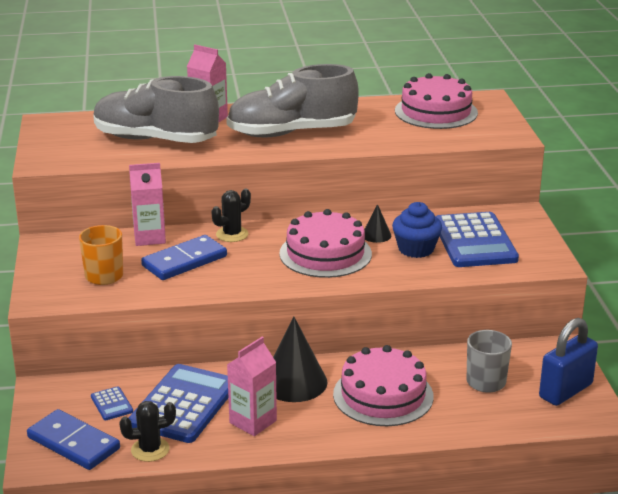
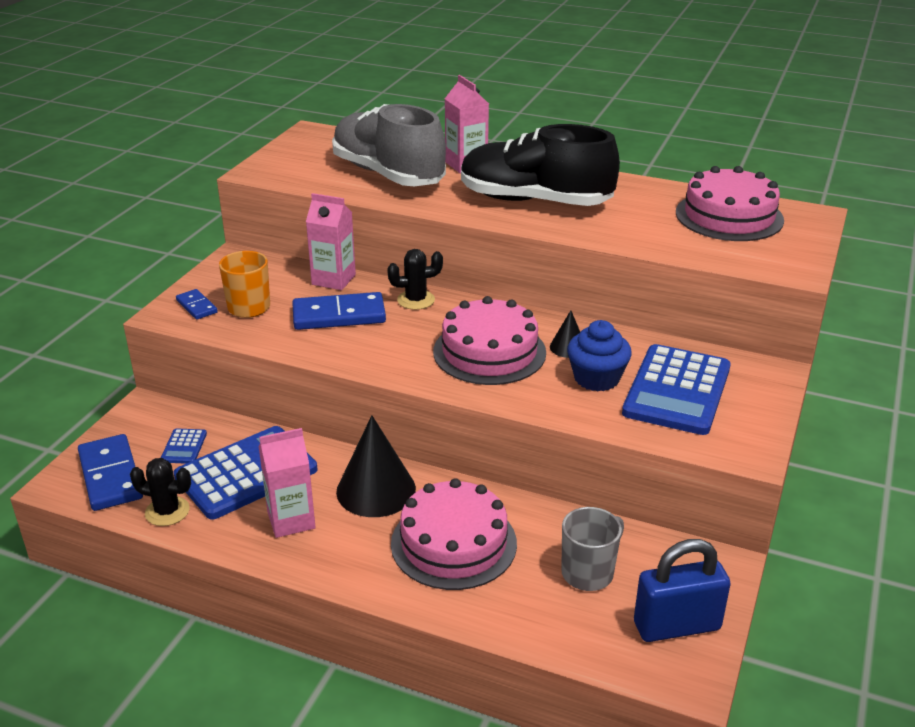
camera: 30 degrees right, 5 degrees up
grey shoe [226,64,359,137] -> black shoe [461,124,620,206]
none -> blue domino [176,289,218,320]

